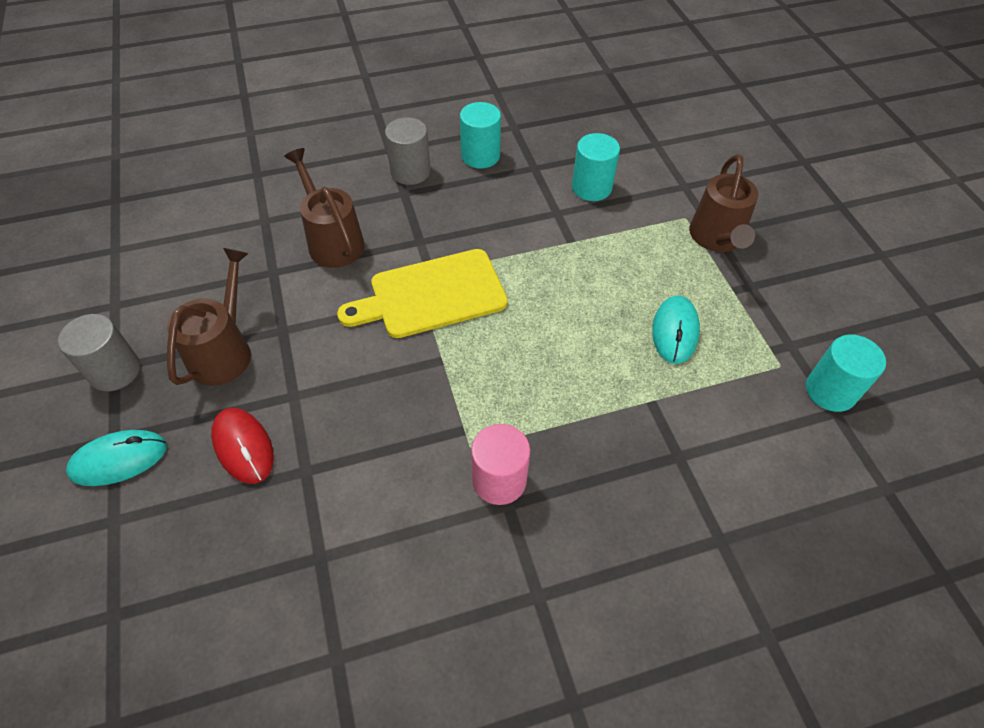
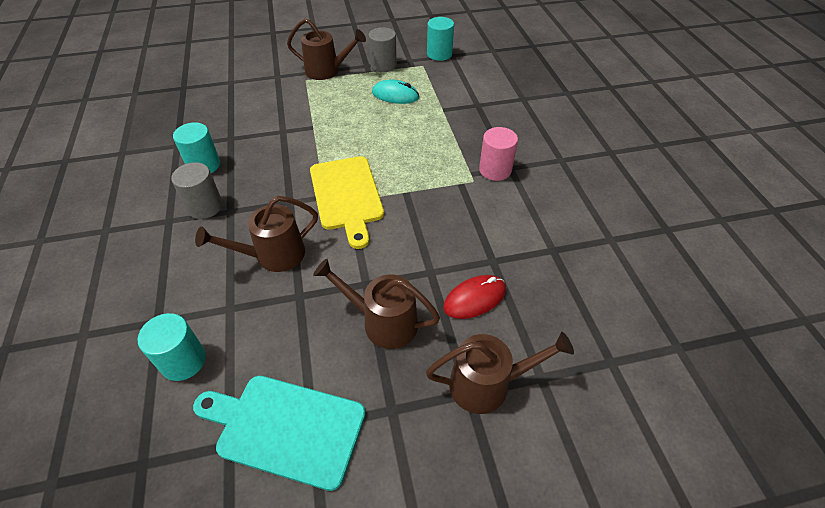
camera: 85 degrees left, 5 degrees down
grey cylinder [58,314,140,391] -> grey cylinder moved to [368,27,397,72]
turquoise mouse [66,430,167,486] -> brown watering can [426,332,574,414]
turquoise cylinder [572,133,620,201] -> turquoise cylinder moved to [137,313,206,381]
none -> turquoise cutting board [193,376,366,491]

